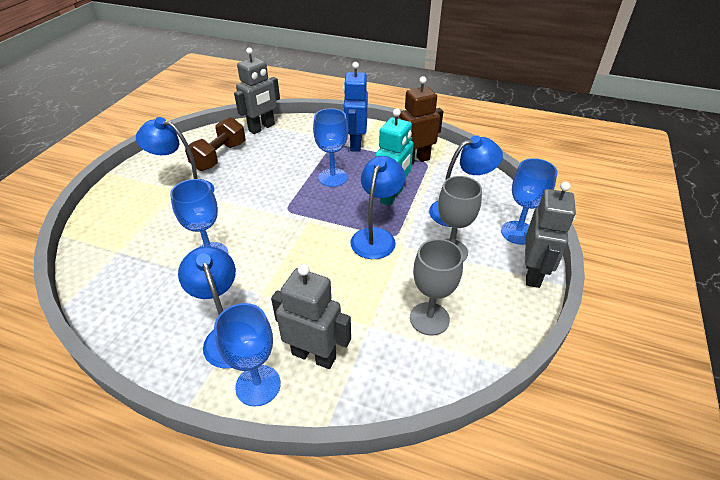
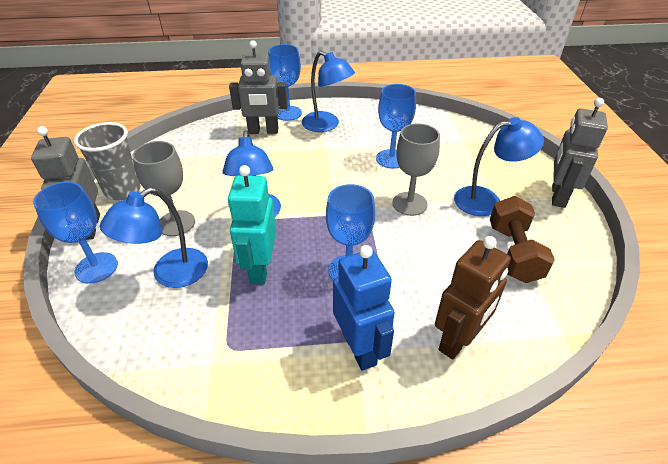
camera: 155 degrees right, 0 degrees up
grey robot [234,48,280,134] -> grey robot moved to [552,98,608,208]
brown robot [398,76,443,164] -> brown robot moved to [435,236,511,360]
grey goblet [410,239,463,336] -> grey goblet moved to [392,123,440,216]
none -> grey cup [74,122,141,200]

